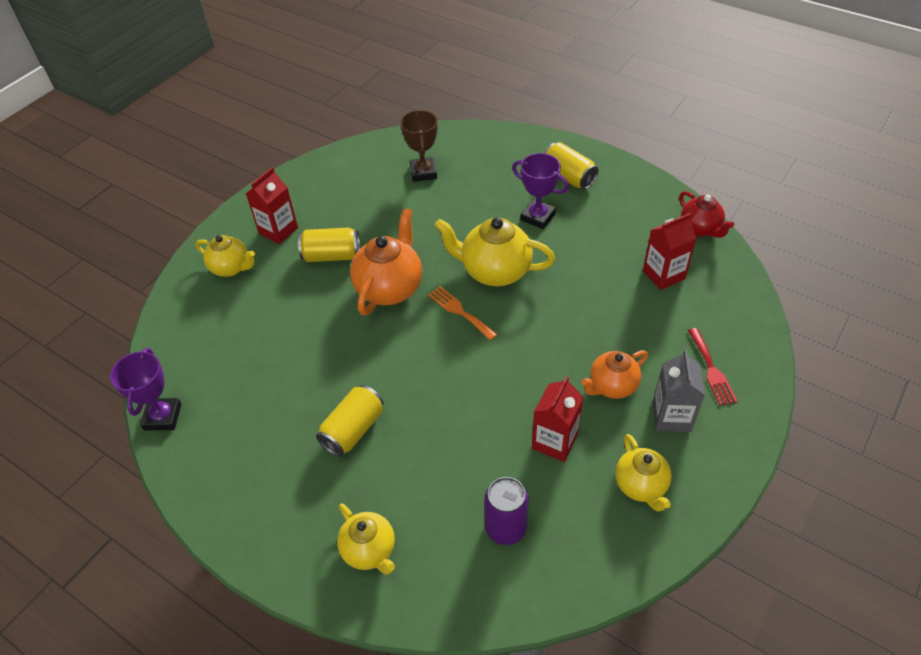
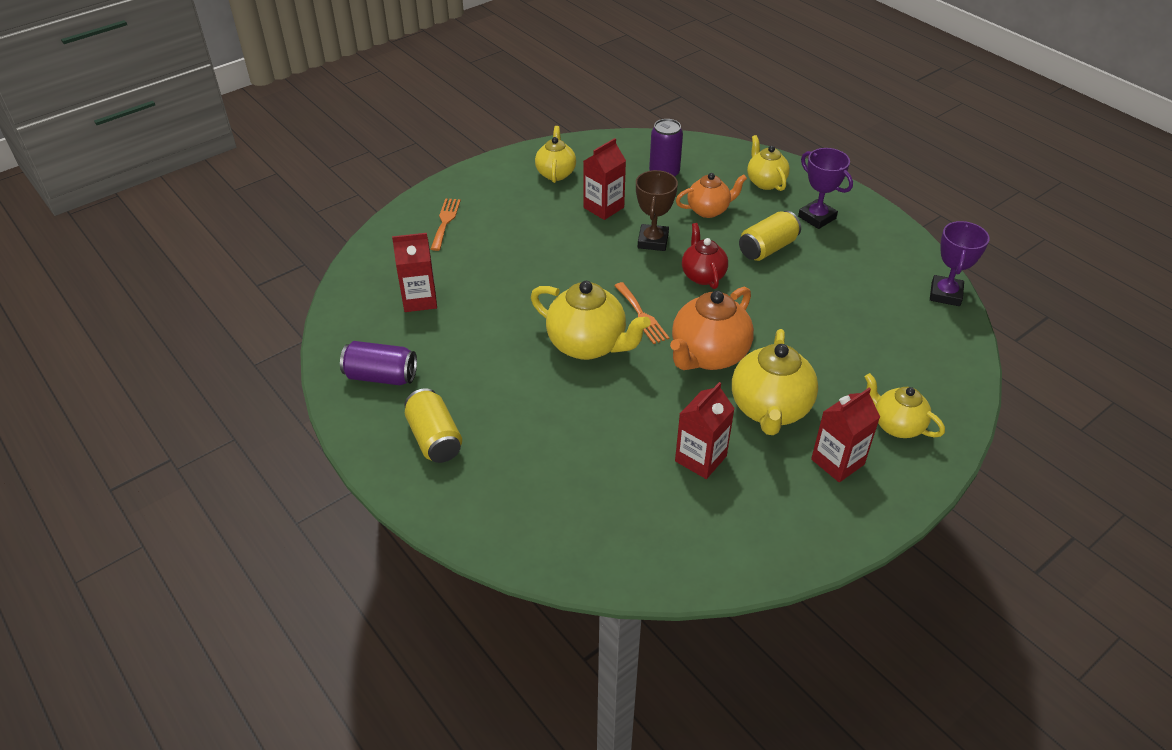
camera: 165 degrees left, 5 degrees down
yellow can [298,228,360,262] -> yellow teapot [732,329,818,435]
brown trophy [400,110,438,182] -> brown trophy moved to [636,170,678,251]
purple trophy [512,153,569,229] -> purple trophy moved to [798,148,853,229]
orange teapot [581,350,648,399] -> orange teapot moved to [676,173,747,218]
grey carton [653,350,705,432] -> none
red teapot [679,191,734,238] -> red teapot moved to [682,223,728,289]
red fork [688,328,738,406] -> orange fork [431,198,461,251]
none -> purple can [340,341,417,385]
none -> red carton [675,382,735,479]

